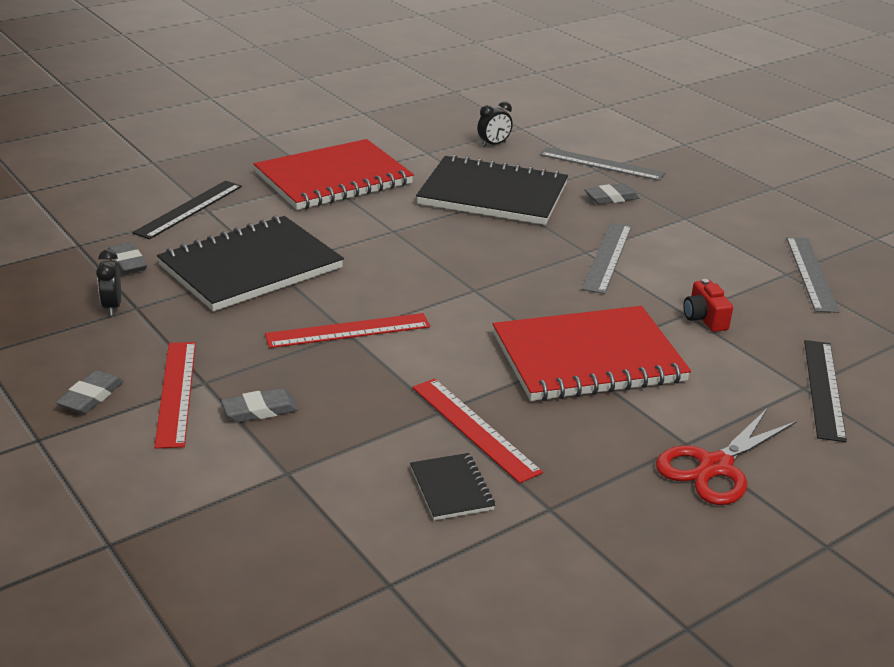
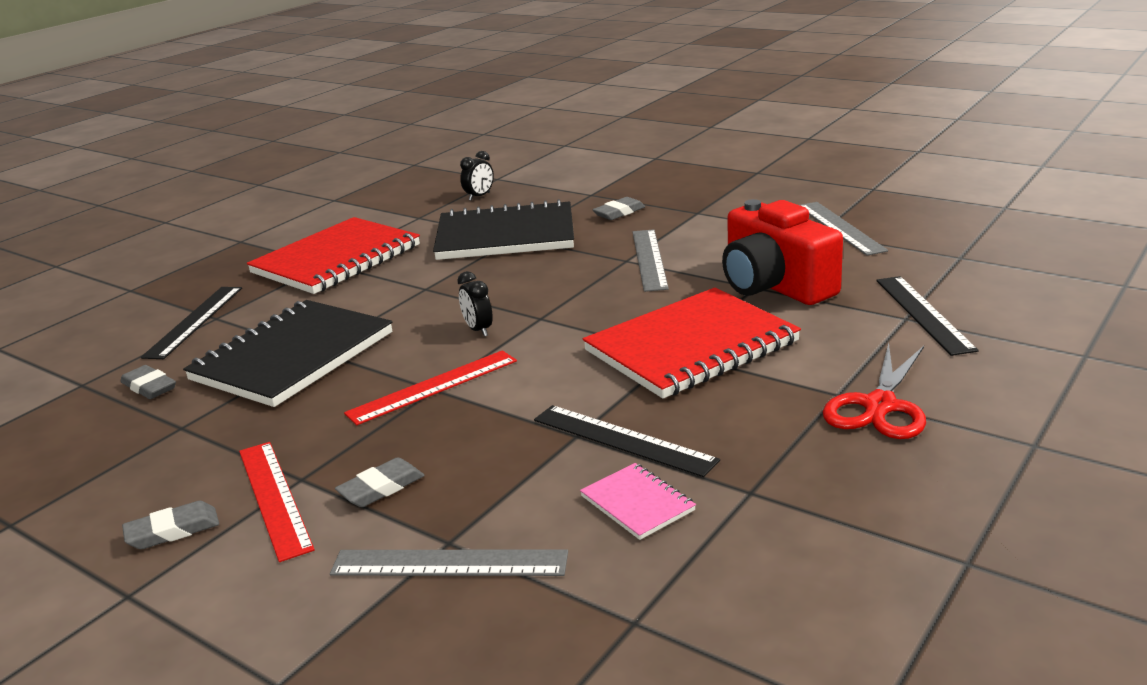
camera: 15 degrees left, 5 degrees down
grey eraser [56,370,124,414] -> grey eraser turned 60 degrees clockwise [122,501,219,549]
black clock [96,249,121,315] -> black clock moved to [457,271,493,337]
black notebook [410,453,495,520] -> pink notebook [580,463,696,540]
red ruler [412,379,543,483] -> black ruler [534,405,720,477]
grey ruler [539,147,666,181] -> grey ruler moved to [330,549,568,576]
red camera [683,279,733,332] -> red camera [722,199,843,305], size x2.25

